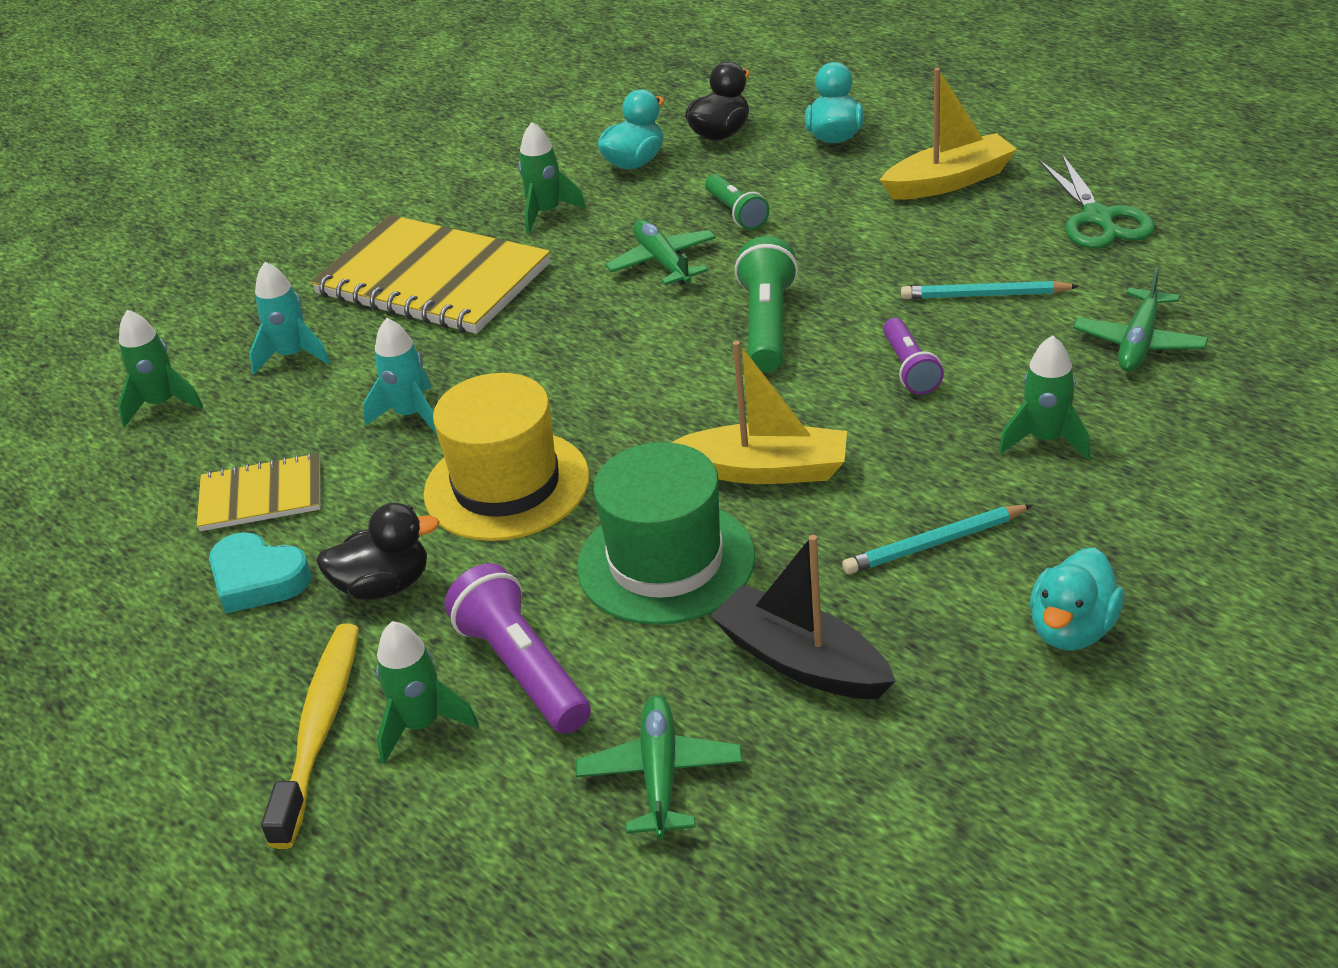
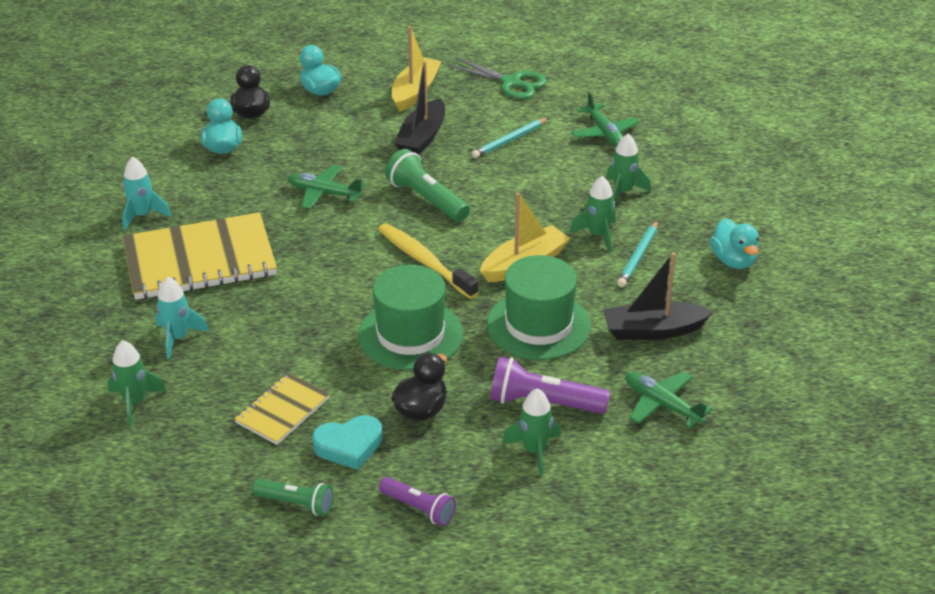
camera: 50 degrees left, 0 degrees up
yellow toothbrush [261,624,359,849] -> yellow toothbrush moved to [378,223,479,299]
turquoise rocket [363,318,437,435] -> turquoise rocket moved to [122,157,171,231]
yellow hat [423,373,589,541] -> green hat [358,265,463,370]
green rocket [518,122,586,234] -> green rocket moved to [569,176,616,252]
green flashlight [705,174,769,230] -> green flashlight moved to [252,479,334,516]
purple flashlight [883,318,944,395] -> purple flashlight moved to [379,477,456,526]
none -> black boat [394,61,445,155]

